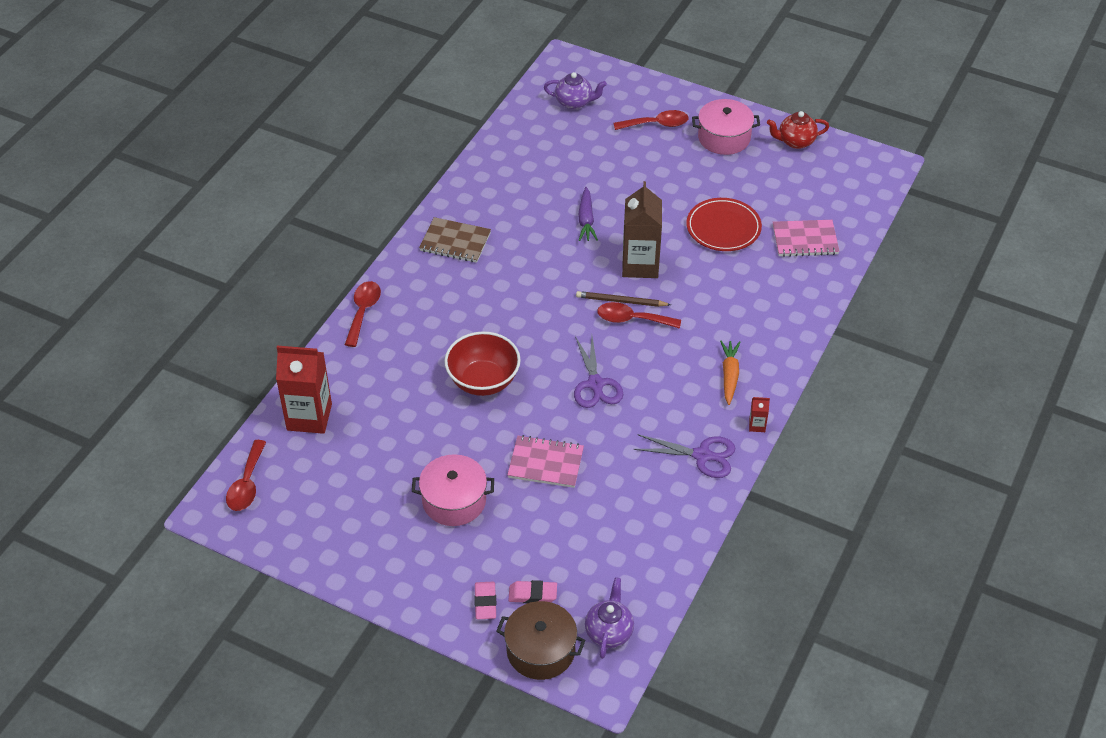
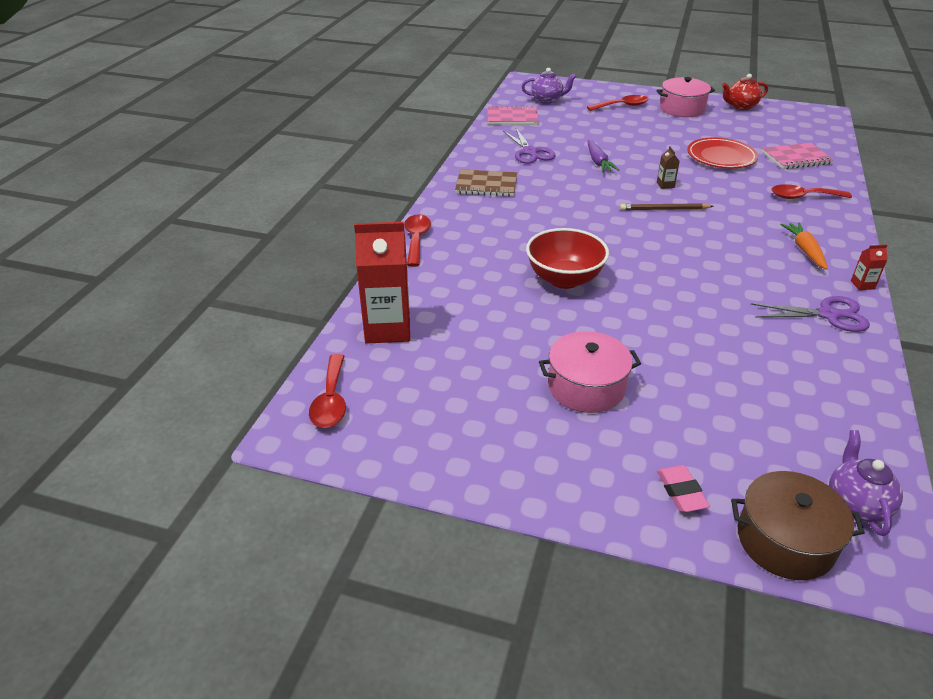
camera: 10 degrees left, 10 degrees down
pink notebook [507,435,584,488] -> pink notebook moved to [487,105,539,125]
pink eraser [508,580,557,603] -> none
purple scissors [574,336,623,408] -> purple scissors moved to [503,128,556,164]
red spoon [597,302,681,329] -> red spoon moved to [771,184,852,199]
brown carton [622,181,662,278] -> brown carton [657,146,680,189], size x0.41

